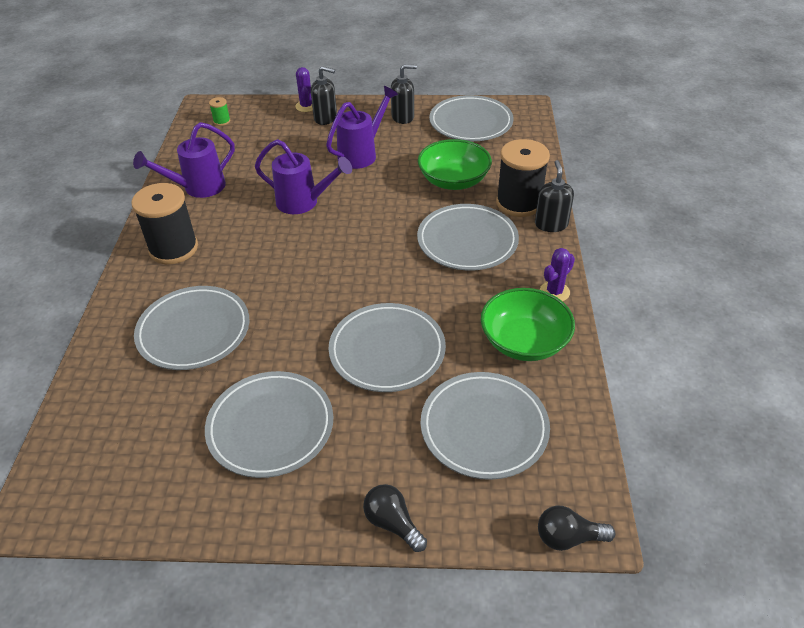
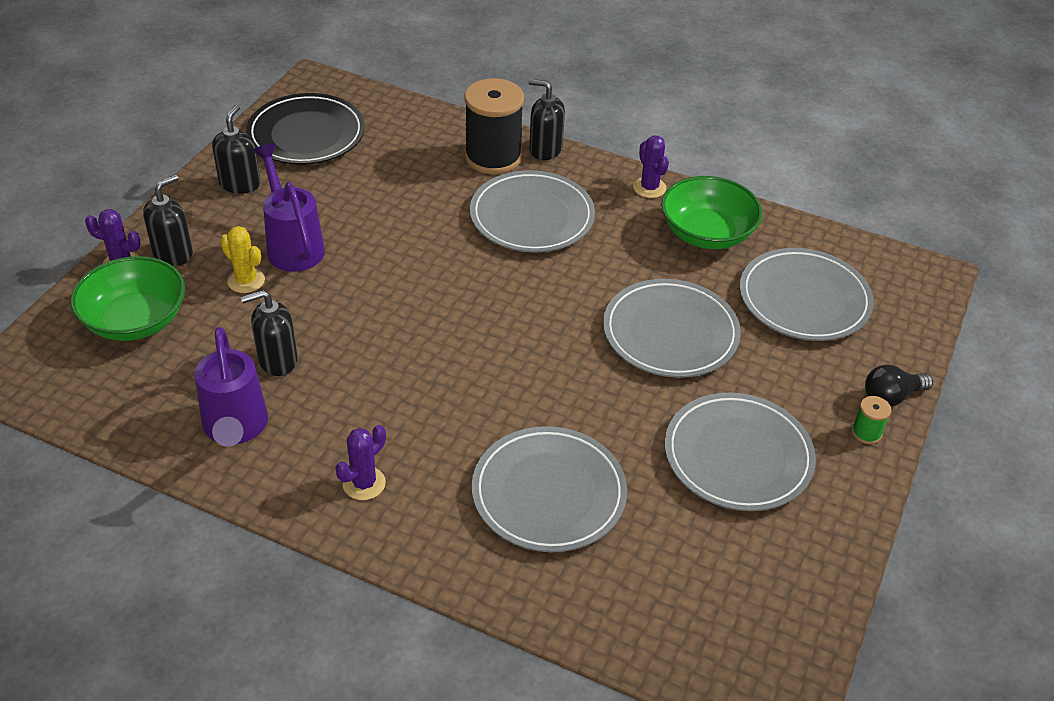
camera: 70 degrees left, 0 degrees up
black spool [132,183,198,264] -> purple cactus [335,425,386,500]
green spool [209,97,230,126] -> green spool moved to [852,396,891,444]
purple watering can [255,139,352,214] -> none
green bowl [418,139,492,190] -> green bowl moved to [71,256,185,341]
grey plate [429,95,514,141] -> black plate [246,93,365,165]
black light bulb [538,505,615,551] -> none
none -> yellow cactus [220,226,265,293]
none -> black soap dispenser [241,290,298,376]

